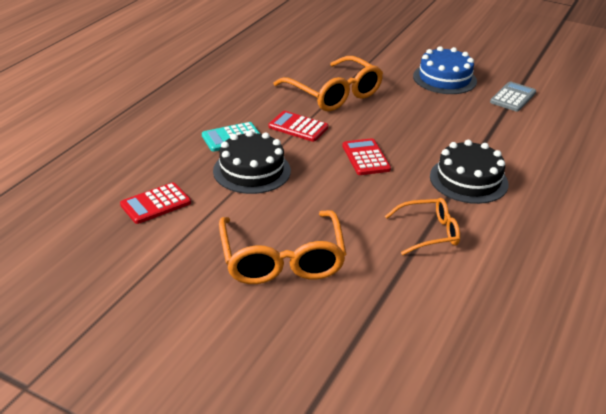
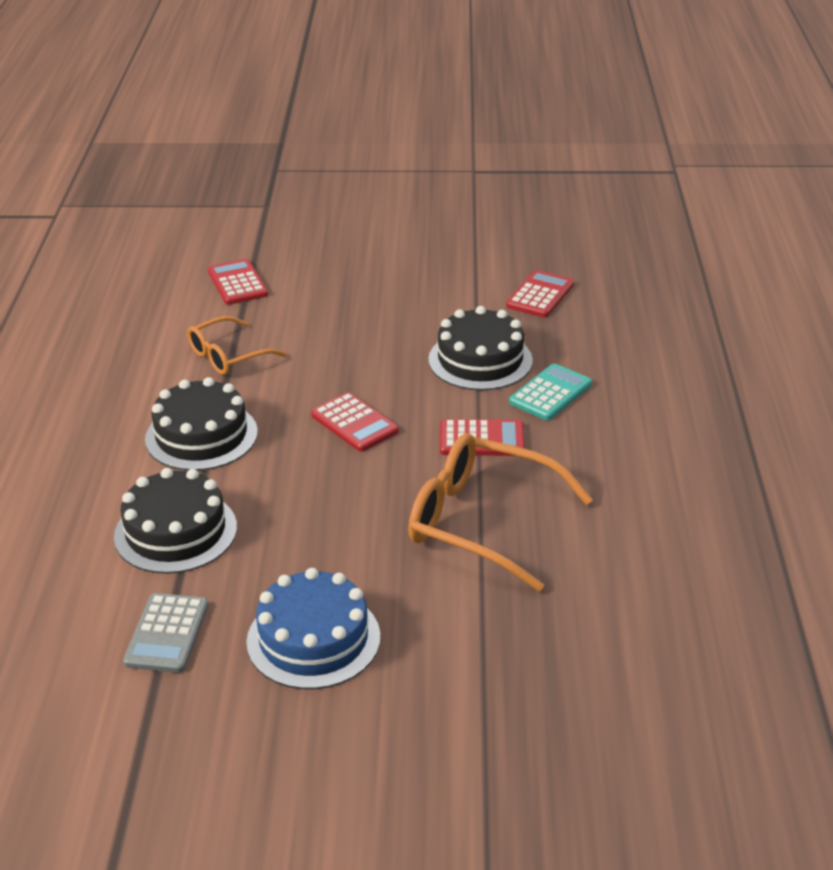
camera: 155 degrees right, 0 degrees up
orange glasses [219,210,346,284] -> none
none -> black cake [114,468,237,574]
none -> red calculator [208,259,268,305]

